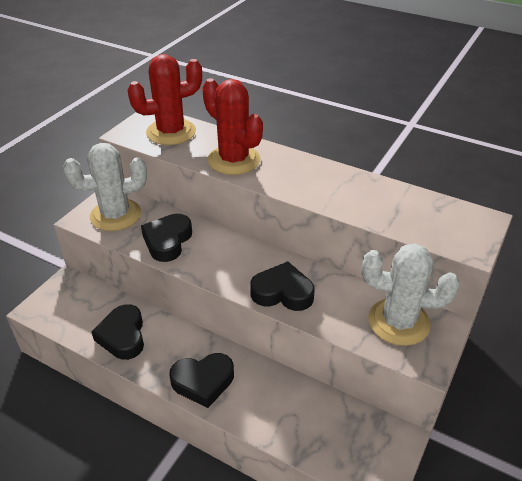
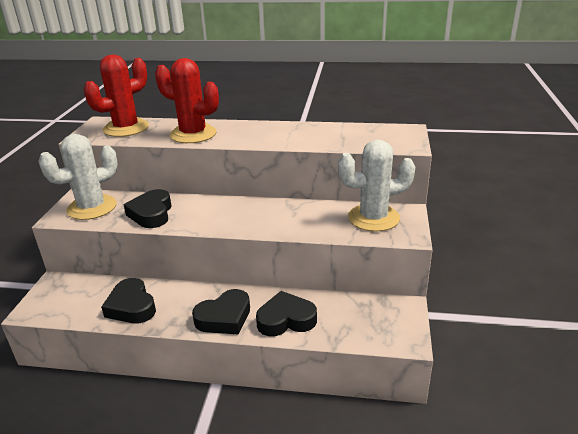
camera: 20 degrees left, 10 degrees down
black heart [250,261,315,311] -> black heart moved to [256,291,317,336]

